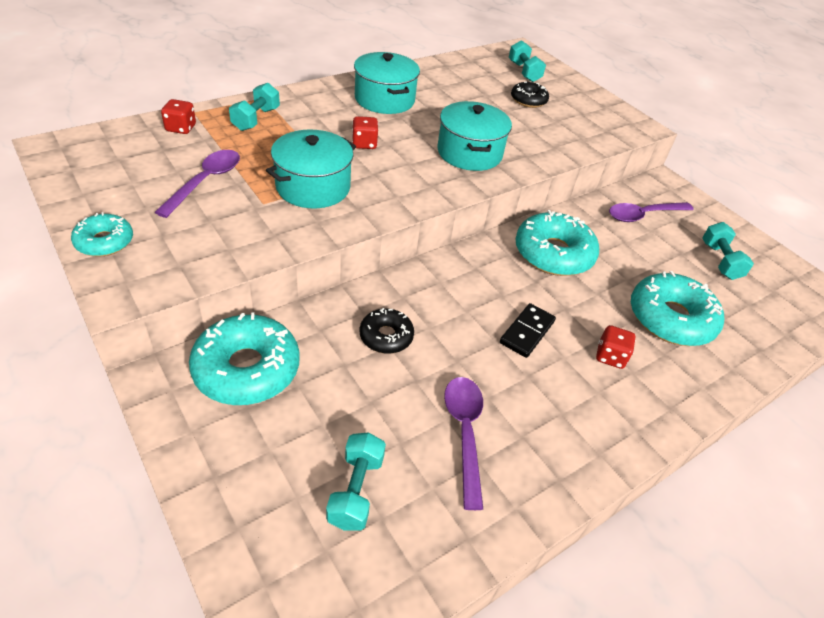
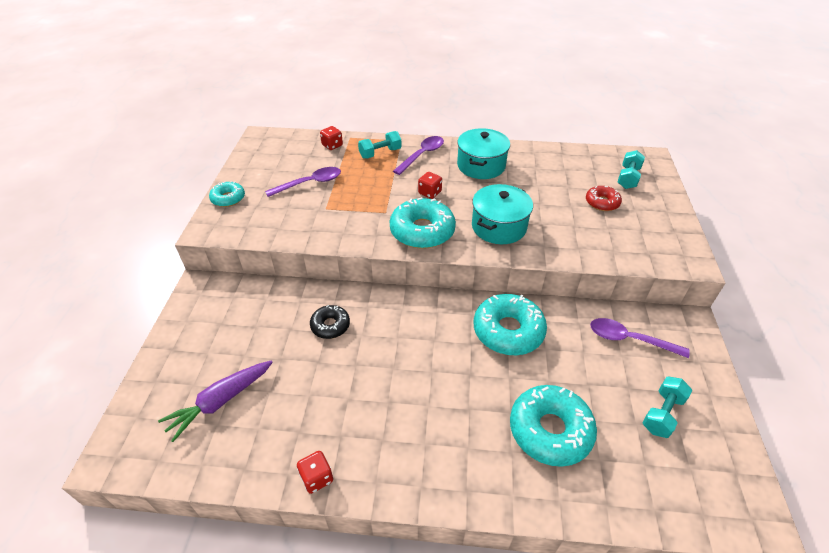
camera: 45 degrees right, 0 degrees up
turquoise donut [189,313,300,405] -> turquoise donut moved to [390,197,456,249]
turquoise pot [266,130,356,208] -> none
turquoise dumbbell [326,432,386,531] -> purple carrot [158,360,273,442]
purple spoon [444,377,483,510] -> purple spoon moved to [393,136,444,175]
black domino [500,303,556,358] -> none
black donut [511,81,549,108] -> red donut [586,186,622,211]
red dice [596,325,636,369] -> red dice moved to [297,451,333,494]

